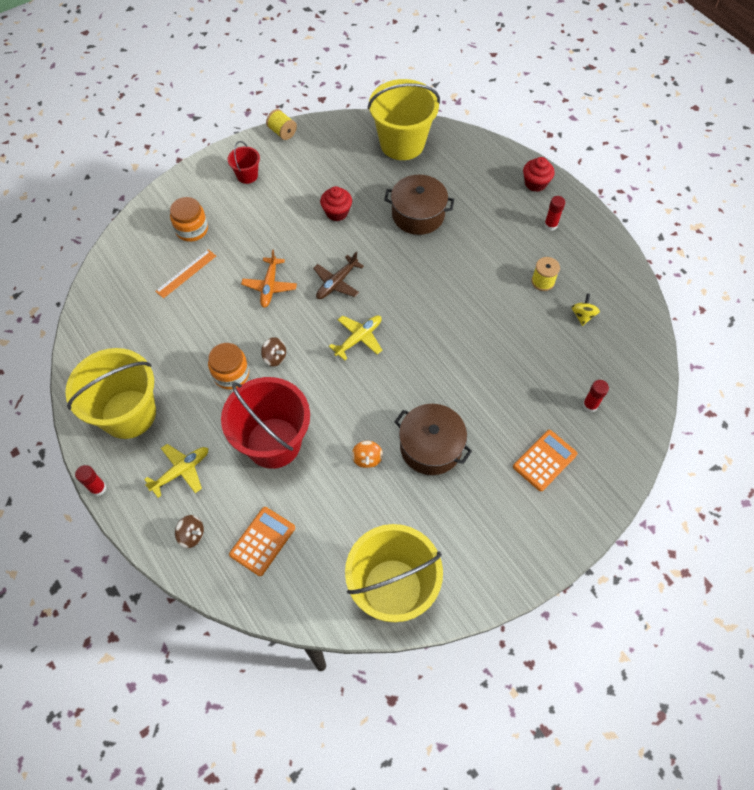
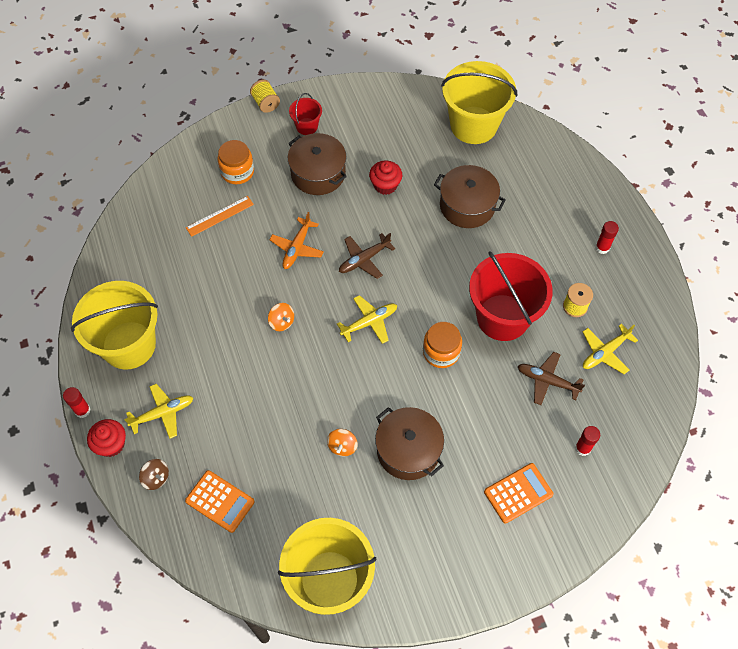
camera: 15 degrees right, 0 degrees up
orange jar [208,343,249,390] -> orange jar moved to [423,322,462,368]
red bucket [221,377,310,469] -> red bucket moved to [469,251,553,341]
orange calculator [229,507,295,576] -> orange calculator turned 75 degrees clockwise [185,470,255,533]
brown spinning top [261,337,286,366] -> orange spinning top [268,303,294,331]
yellow spool [266,109,297,140] -> yellow spool moved to [250,80,280,113]
red cupcake [523,157,555,192] -> red cupcake moved to [87,419,126,457]
yellow spinning top [571,294,600,326] -> yellow plane [583,324,638,374]
none -> brown pot [288,133,347,195]
none -> brown plane [518,352,585,405]

